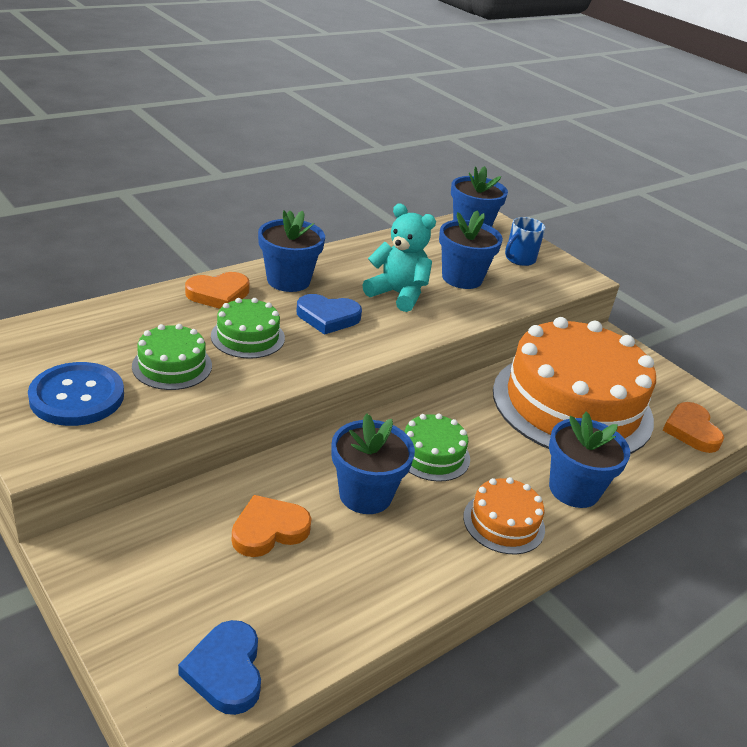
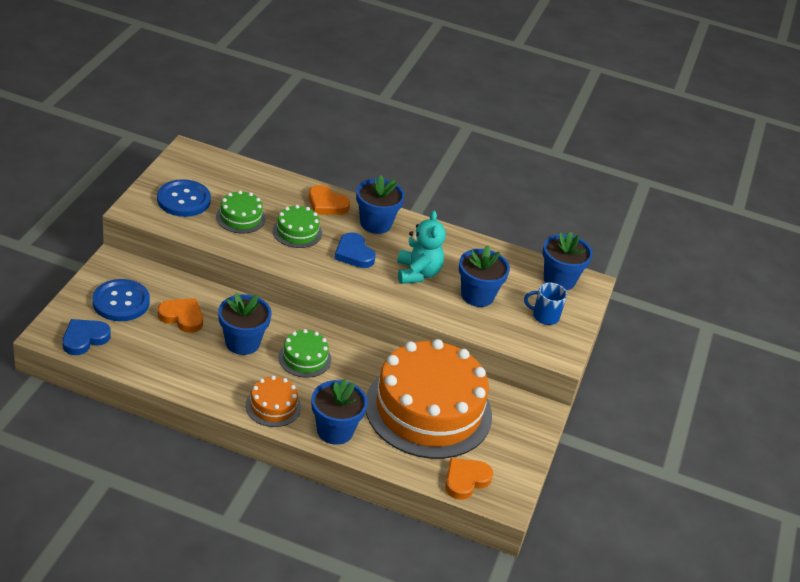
camera: 55 degrees right, 5 degrees up
none -> blue button [92,279,150,321]

